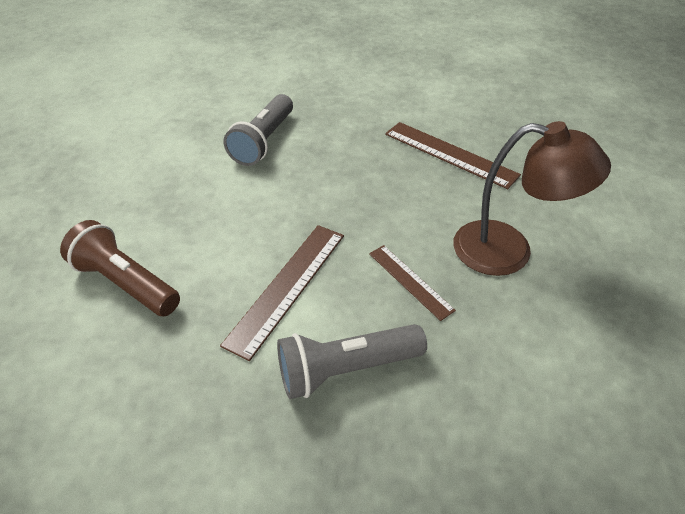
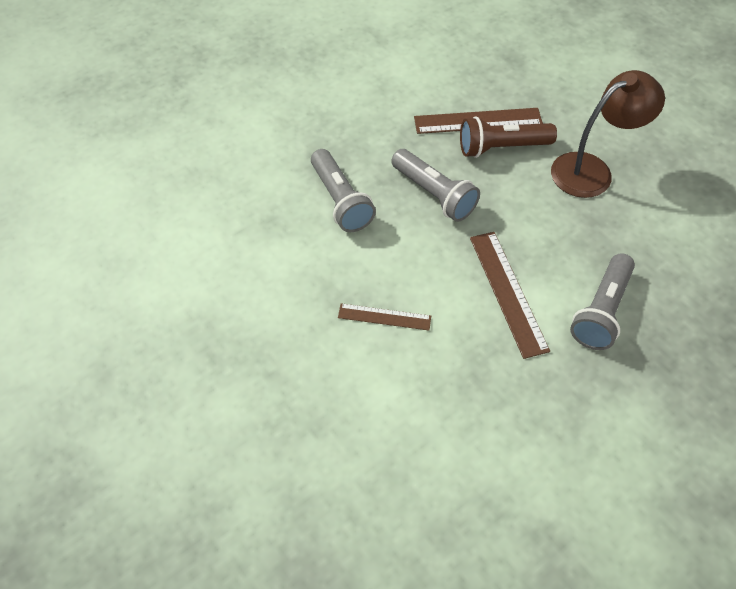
camera: 45 degrees left, 10 degrees up
brown flashlight [60,220,180,316] -> brown flashlight moved to [460,117,557,158]
brown ruler [369,245,456,321] -> brown ruler moved to [338,303,431,331]
none -> grey flashlight [391,149,480,222]

